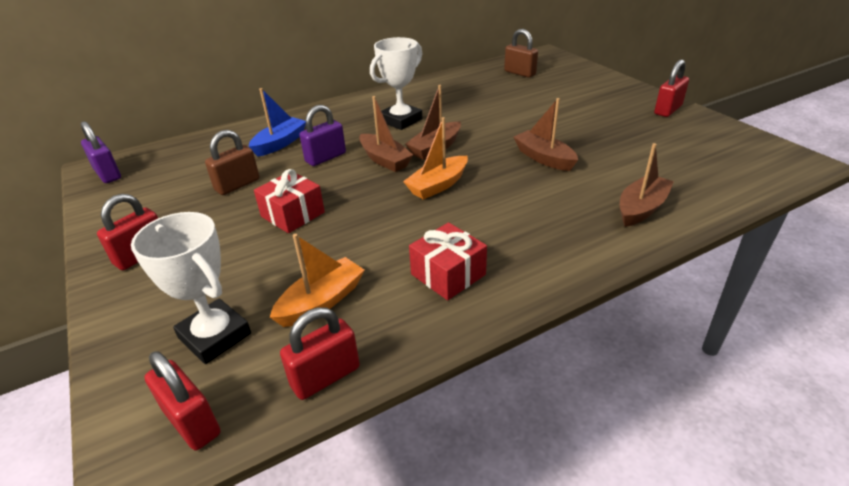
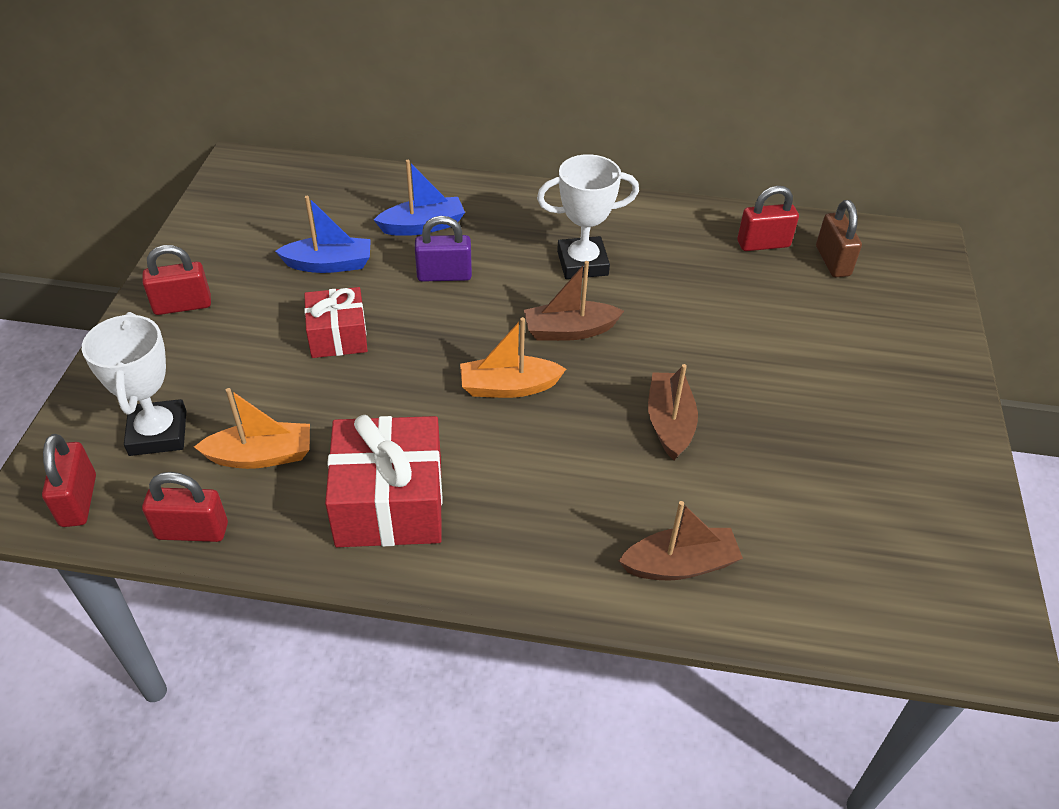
camera: 35 degrees right, 10 degrees up
purple padlock [80,121,121,183] -> none
brown padlock [205,130,259,195] -> blue boat [275,196,371,273]
brown boat [359,96,413,172] -> none
red gift [409,222,487,300] -> red gift [325,415,442,547], size x1.61
red padlock [654,59,689,117] -> red padlock moved to [737,186,799,251]

